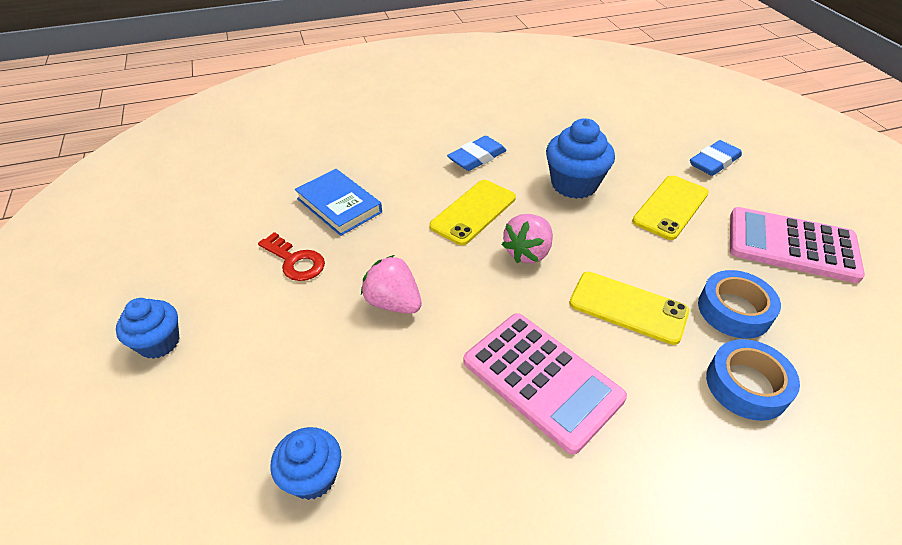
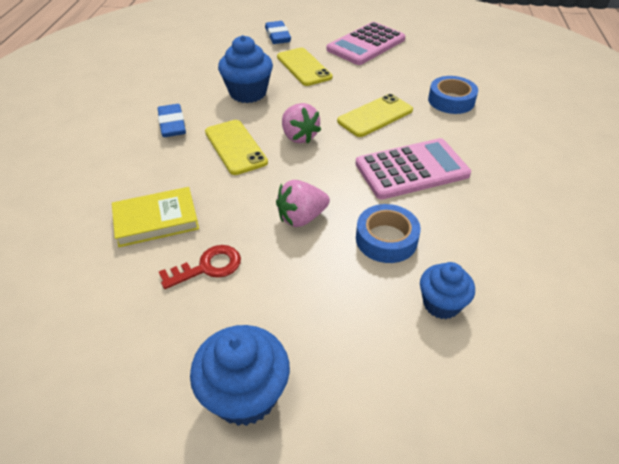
camera: 65 degrees left, 0 degrees up
blue cupcake [116,298,180,359] -> blue cupcake [190,325,290,426], size x1.53
blue book [295,169,382,236] -> yellow book [112,187,199,247]
blue tape [698,270,781,339] -> blue tape moved to [356,204,421,263]

